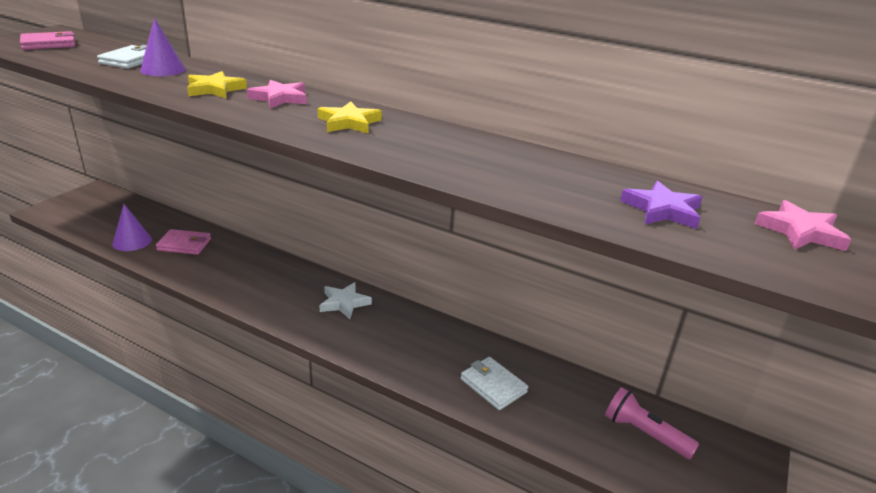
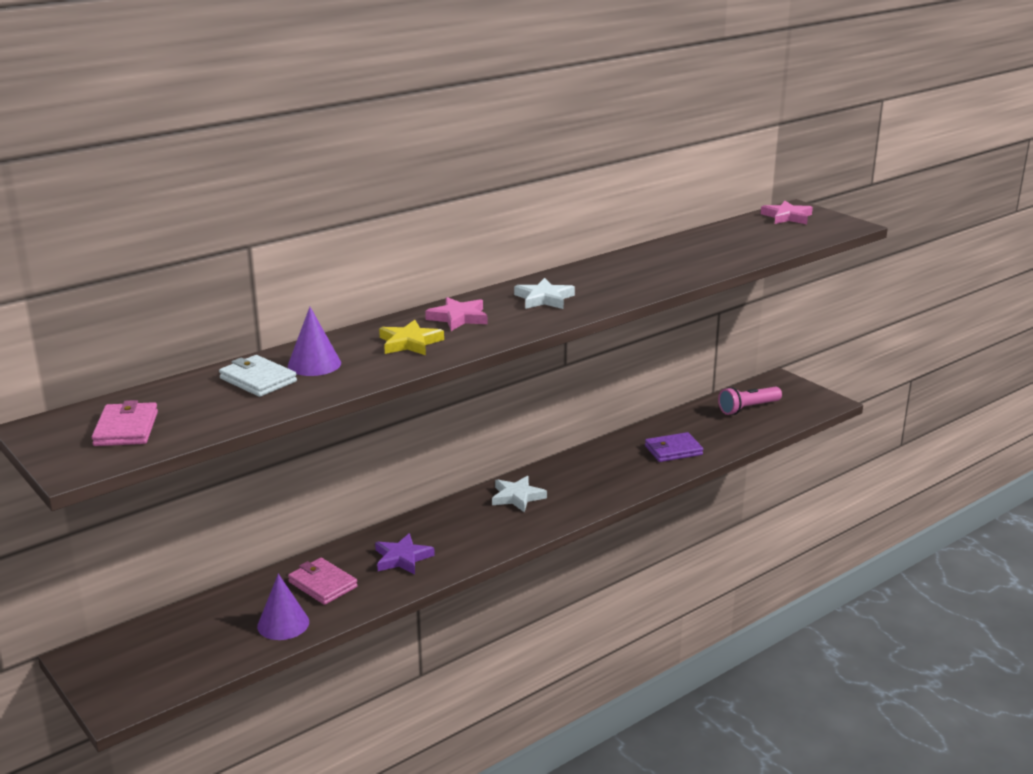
camera: 65 degrees left, 5 degrees down
pink wallet [156,229,211,255] -> pink wallet turned 75 degrees counterclockwise [288,558,358,605]
yellow star [318,101,382,133] -> white star [514,278,575,309]
white wallet [461,357,528,410] -> purple wallet [645,432,703,462]
purple star [620,181,702,229] -> purple star moved to [375,533,435,575]

